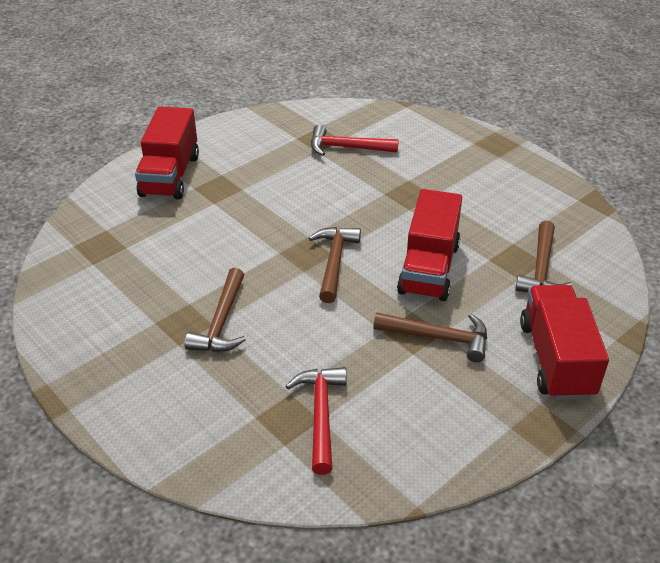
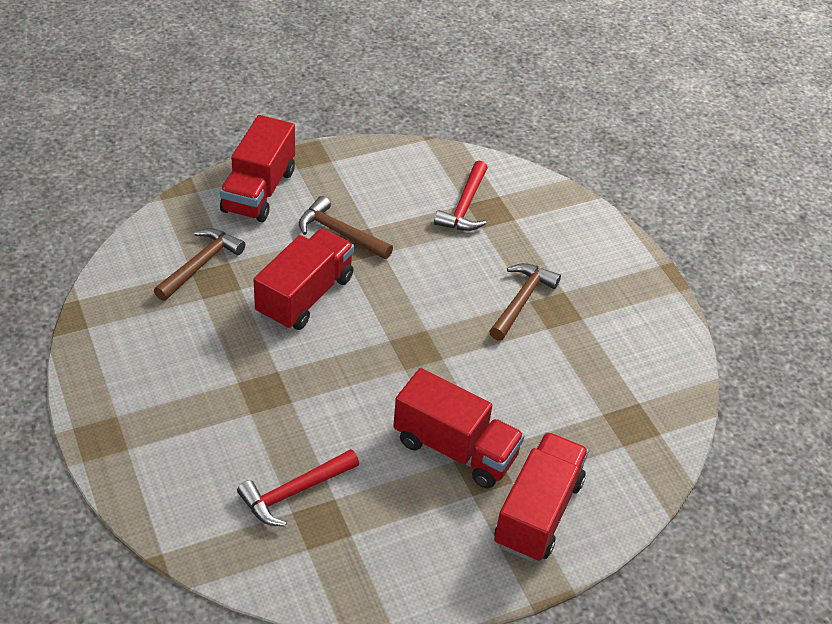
camera: 165 degrees left, 5 degrees up
brown hammer [309,227,361,303] -> none
red hammer [311,125,399,156] -> red hammer turned 120 degrees clockwise [237,449,359,527]
none -> red truck [393,368,525,489]

